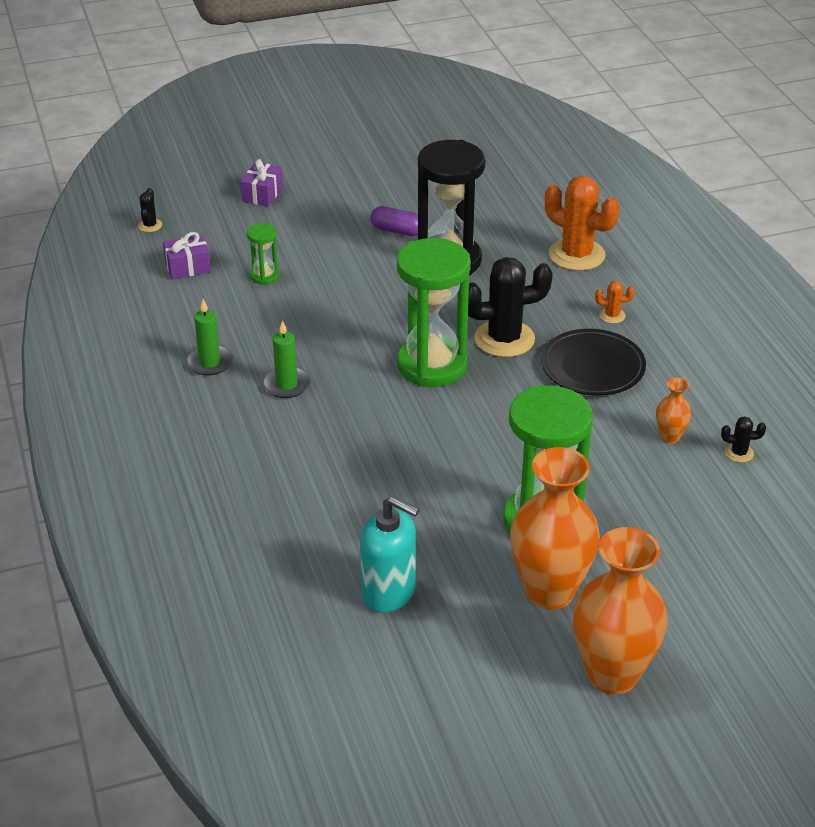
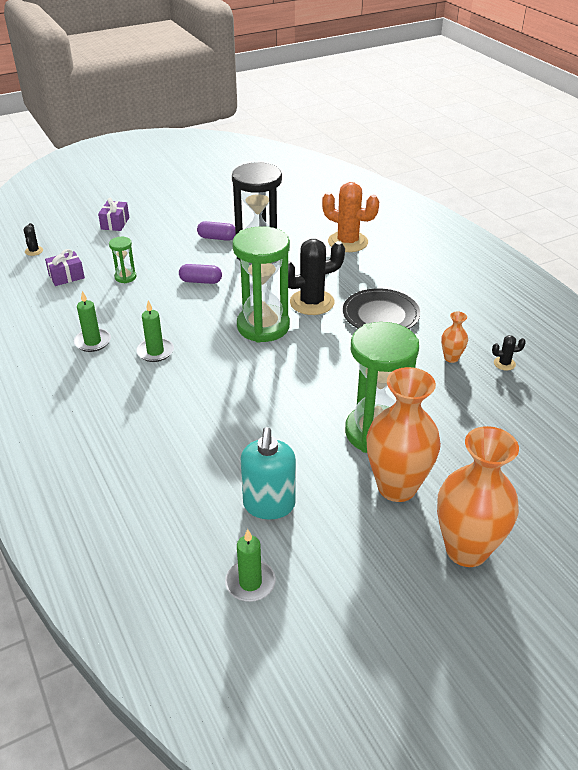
camera: 10 degrees left, 0 degrees up
turquoise soap dispenser [360,496,419,613] -> turquoise soap dispenser turned 75 degrees clockwise [241,427,296,519]
orange cactus [595,281,635,324] -> none
none -> purple capsule [179,264,222,284]
none -> green candle [225,529,276,602]

